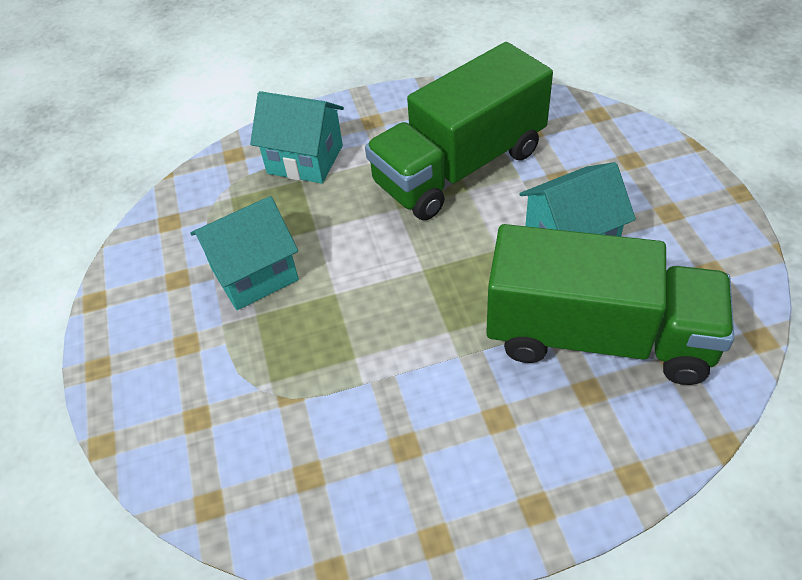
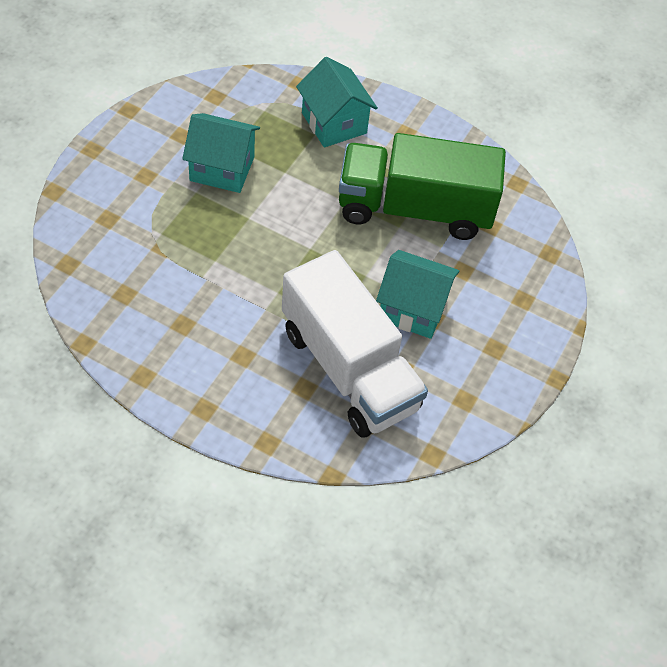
camera: 35 degrees right, 5 degrees up
green truck [486,224,734,385] -> white truck [282,250,428,437]

